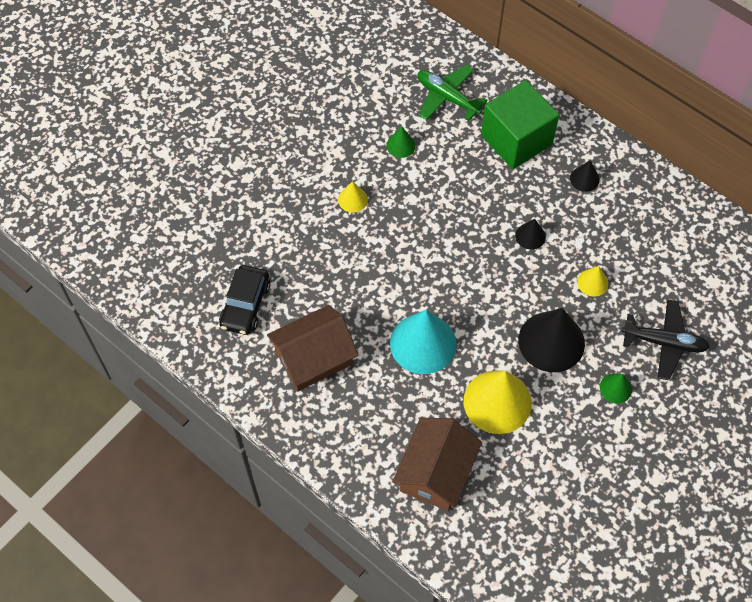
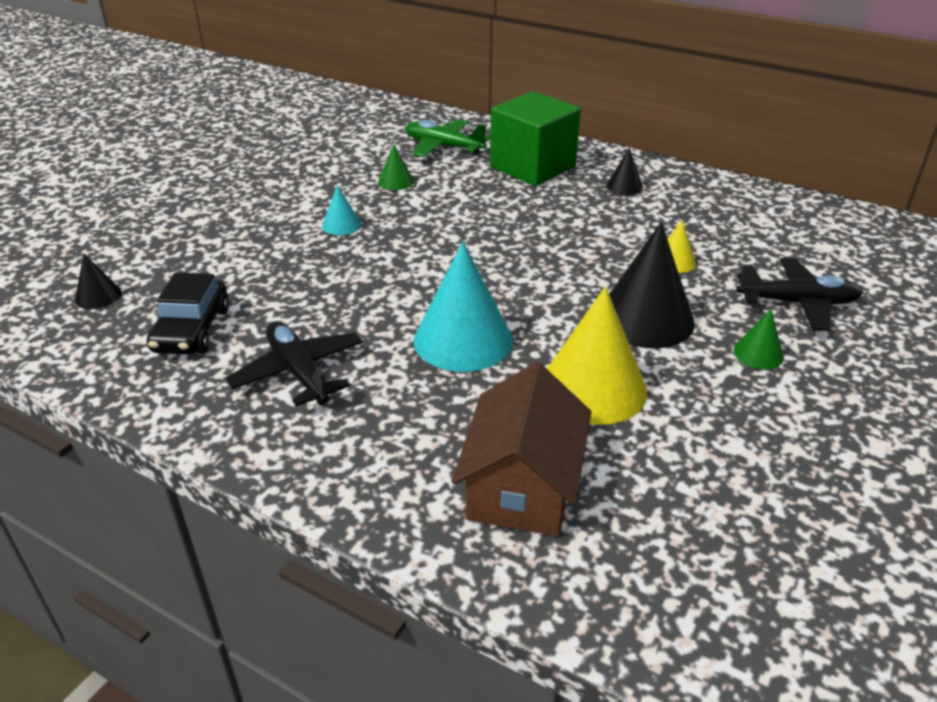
camera: 10 degrees left, 25 degrees down
brown house [267,305,358,391] -> black plane [226,321,363,407]
yellow cone [338,181,368,213] -> turquoise cone [322,185,361,235]
black cone [515,219,546,250] -> black cone moved to [75,253,122,309]

